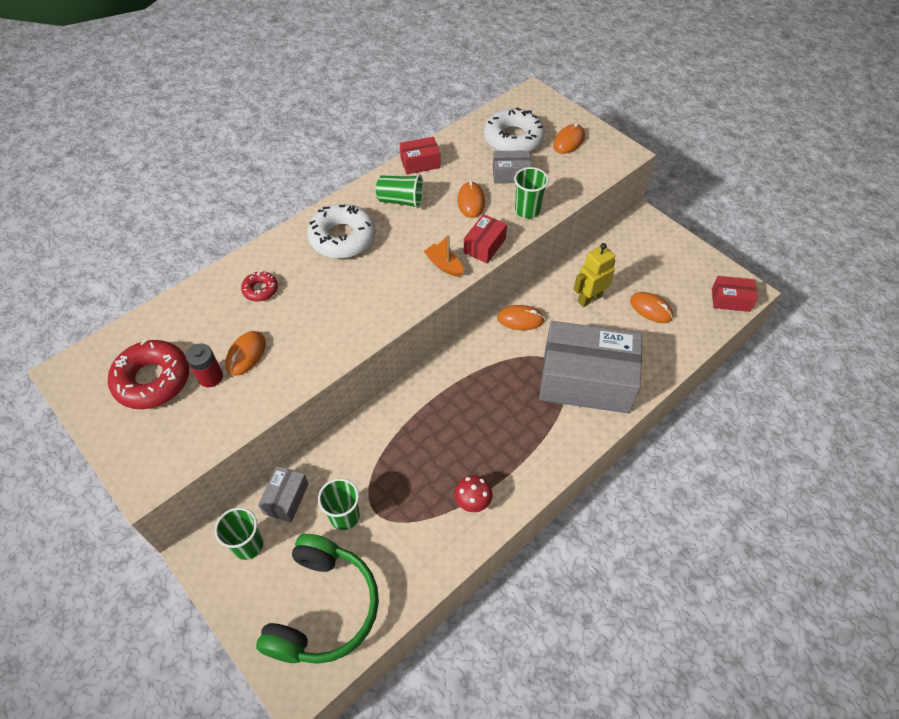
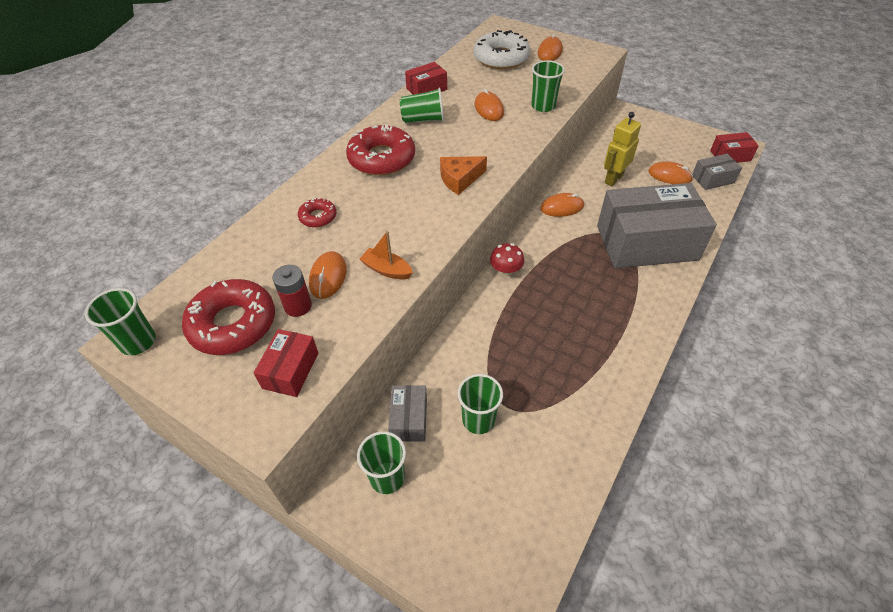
camera: 15 degrees left, 5 degrees down
green headphones [256,534,379,664] -> none
white donut [307,204,376,259] -> red donut [346,124,415,176]
orange boat [424,235,463,277] -> orange boat moved to [360,231,413,280]
red mushroom [455,475,492,512] -> red mushroom moved to [490,243,524,277]
red box [464,214,507,263] -> red box moved to [254,329,318,397]
grey box [493,150,532,184] -> grey box moved to [692,154,742,190]
none -> green cup [85,288,156,355]
none -> orange cheese [440,156,487,195]

